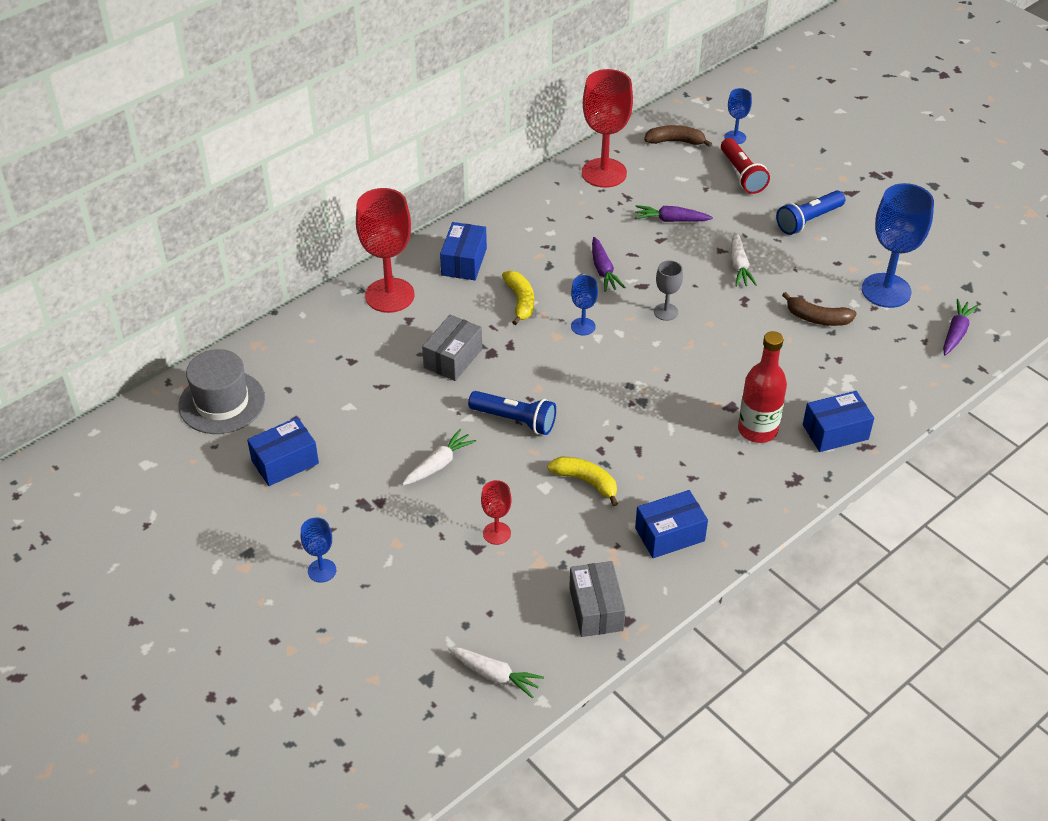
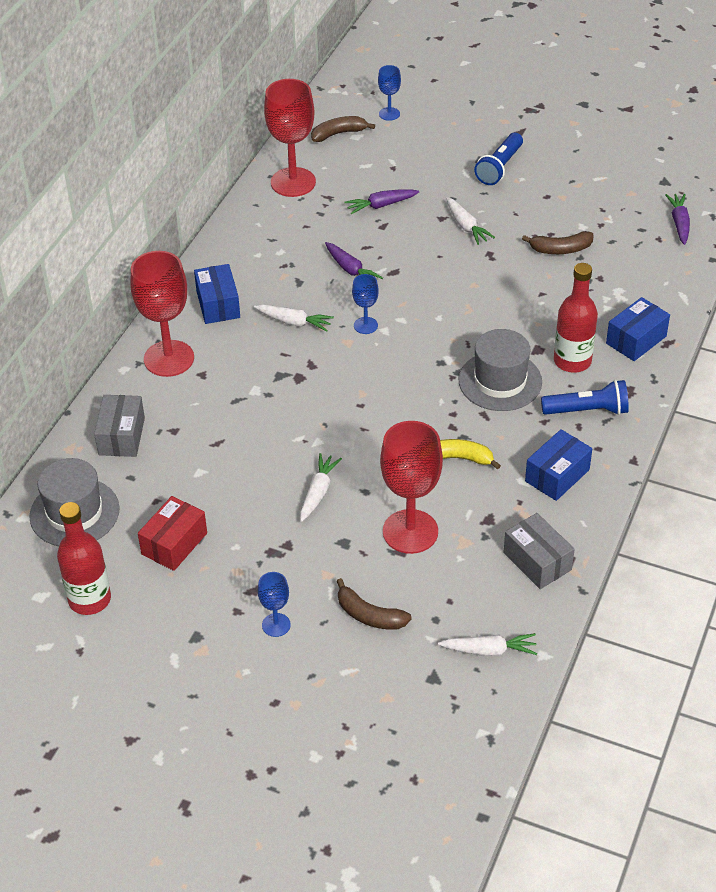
camera: 25 degrees left, 0 degrees up
blue box [247,417,319,486] -> red box [138,496,207,571]
grey box [422,314,482,381] -> grey box moved to [94,395,145,457]
blue flashlight [468,391,556,435] -> blue flashlight moved to [541,380,629,415]
red goblet [481,480,512,545] -> red goblet [380,421,443,554], size x2.04
yellow banana [502,271,534,325] -> white carrot [254,305,334,332]
grey goblet [654,260,683,321] -> none
red flashlight [721,138,770,194] -> none
blue goblet [862,183,934,308] -> none
none -> red bottle [57,502,111,615]
none -> brown banana [337,578,412,630]
none -> grey hat [458,329,542,411]

